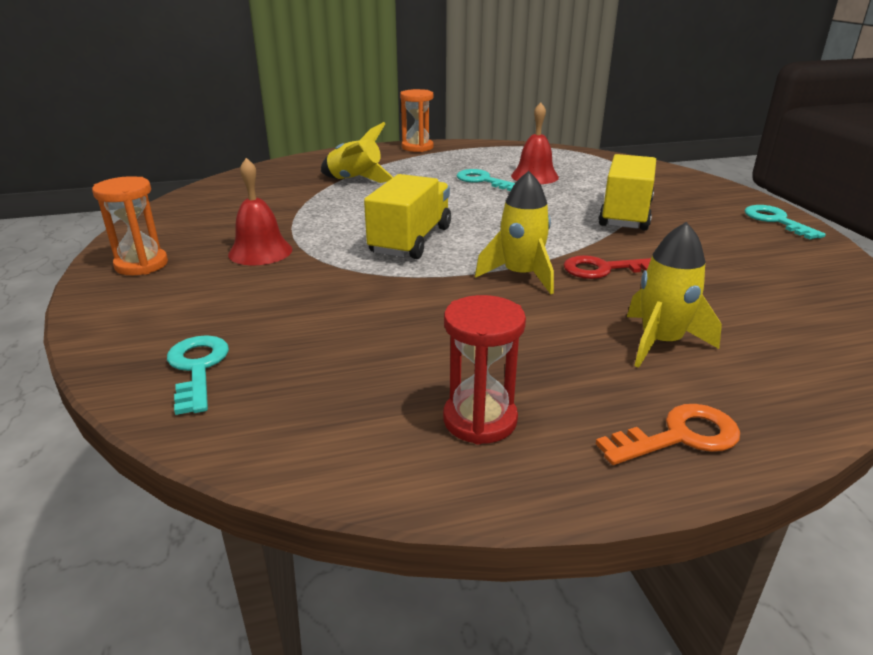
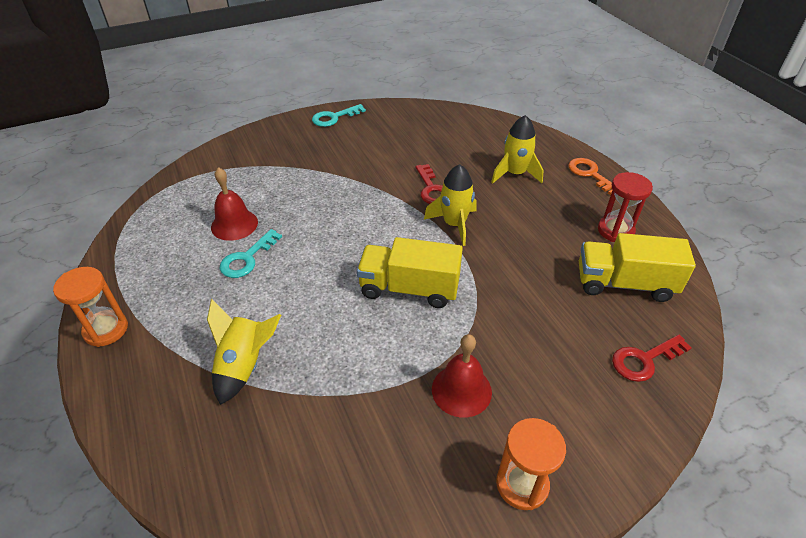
camera: 100 degrees left, 15 degrees up
turquoise key [167,335,229,415] -> red key [612,335,692,382]
yellow truck [598,154,656,230] -> yellow truck moved to [579,233,696,302]

